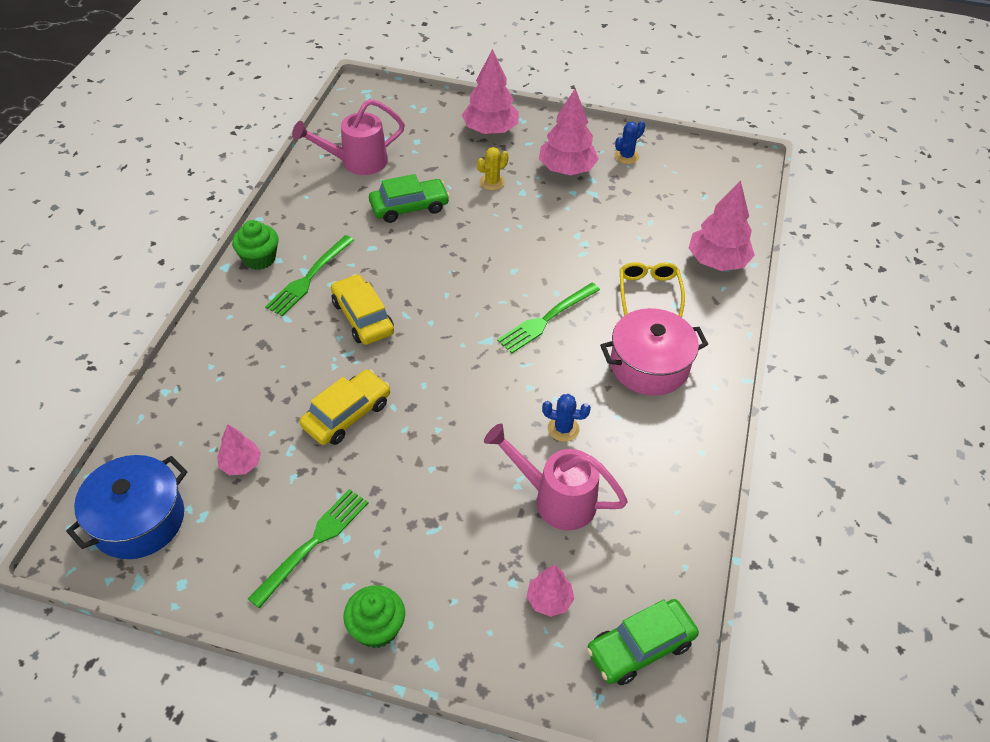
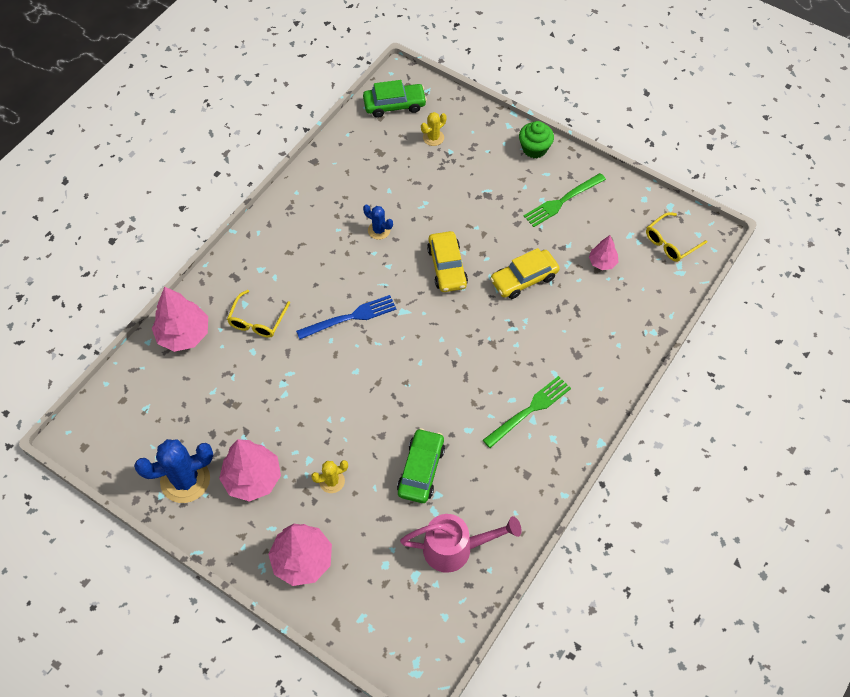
camera: 160 degrees left, 10 degrees up
blue pot [66,455,188,559] -> yellow glasses [646,212,707,262]
green cupcake [232,220,279,270] -> none
yellow car [331,274,394,345] -> yellow car moved to [427,231,468,292]
green car [369,174,450,223] -> green car turned 105 degrees clockwise [397,428,445,503]
pink watering can [484,423,628,530] -> none
green fork [497,283,600,353] -> blue fork [296,295,396,339]
pink tree [527,565,574,617] -> yellow cactus [421,112,447,146]
pink pot [600,308,708,396] -> none
blue cactus [614,121,645,164] -> blue cactus [134,439,213,503], size x1.92

